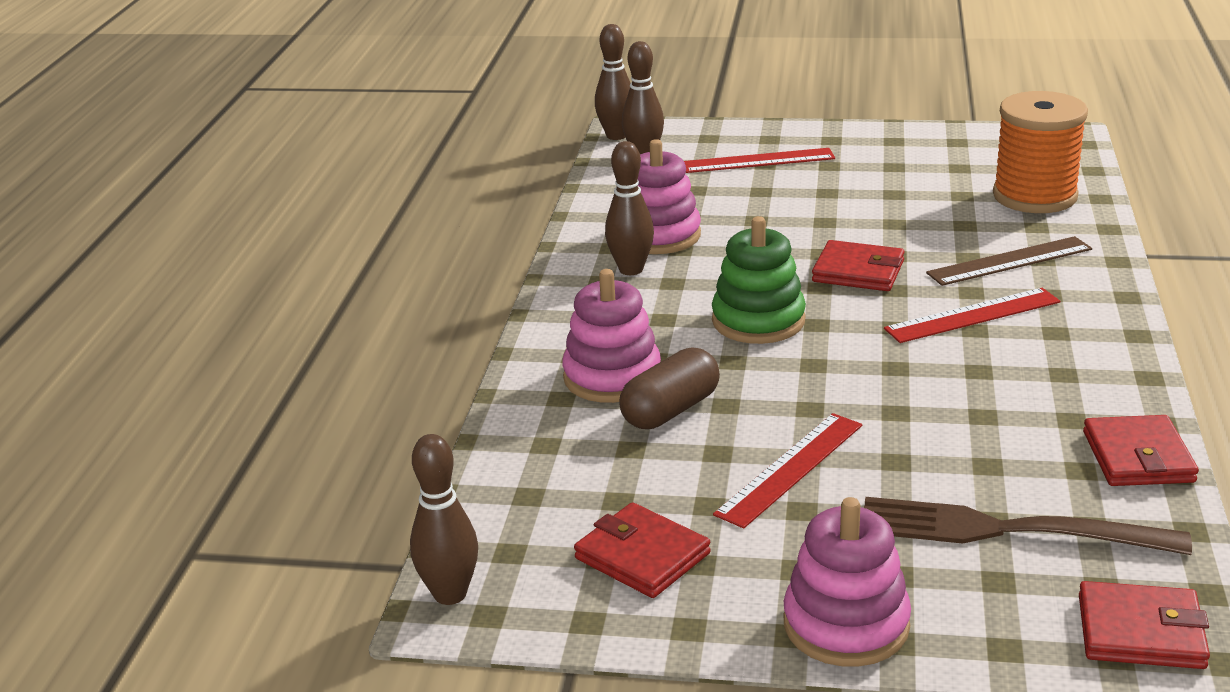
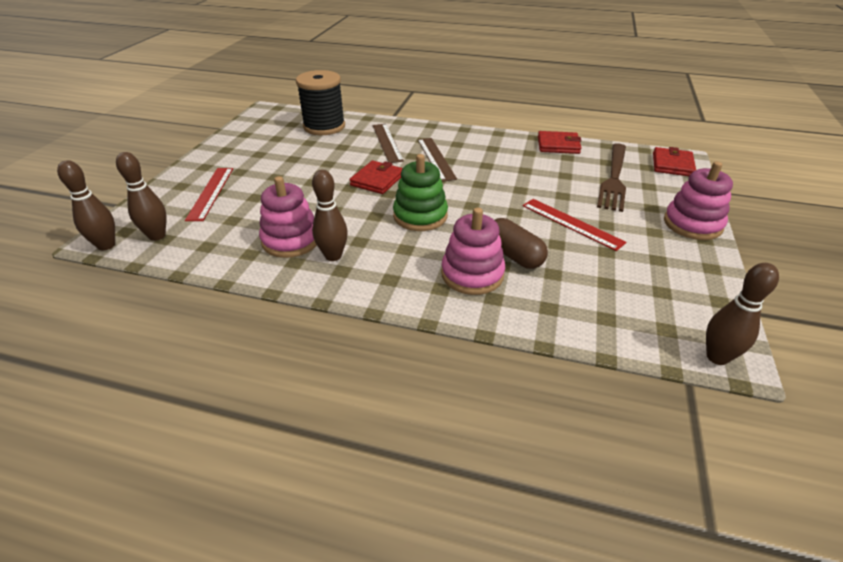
camera: 85 degrees left, 10 degrees up
red wallet [574,502,711,598] -> none
red ruler [884,288,1060,343] -> brown ruler [418,138,457,182]
orange spool [993,91,1088,213] -> black spool [296,70,345,135]

